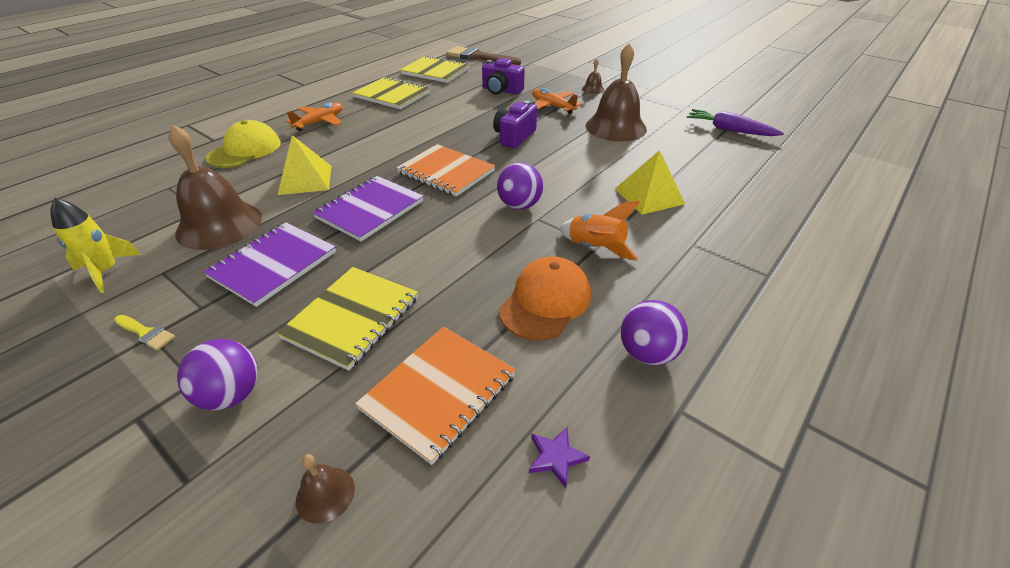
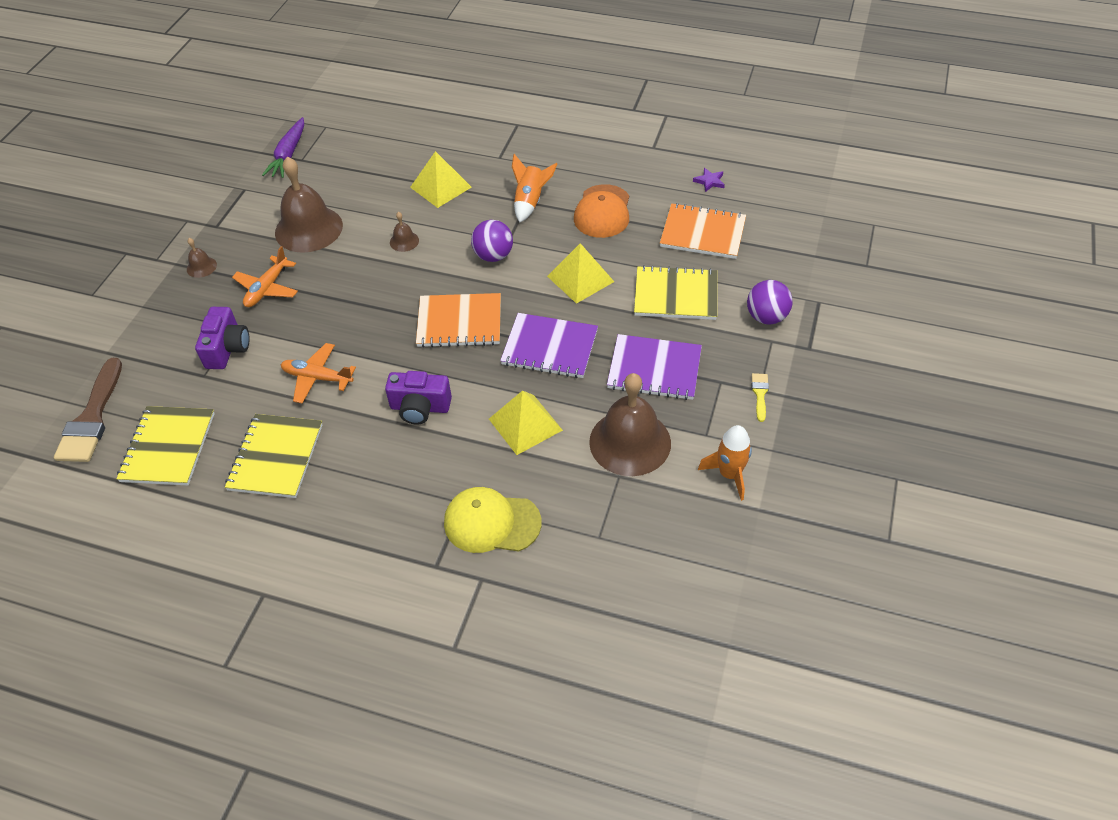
camera: 110 degrees left, 10 degrees up
yellow rocket [50,198,141,293] -> orange rocket [698,425,752,501]
orange plane [286,102,343,131] -> orange plane moved to [281,343,356,403]
brown bell [296,454,355,524] -> brown bell moved to [390,212,419,252]
orange notebook [396,144,495,197] -> orange notebook turned 75 degrees clockwise [416,293,501,348]
purple camera [493,101,537,148] -> purple camera moved to [385,371,452,425]
orange cap [499,256,591,341] -> orange cap turned 90 degrees counterclockwise [574,184,629,238]
purple ball [620,300,688,365] -> none
none -> yellow pyramid [547,243,614,304]

